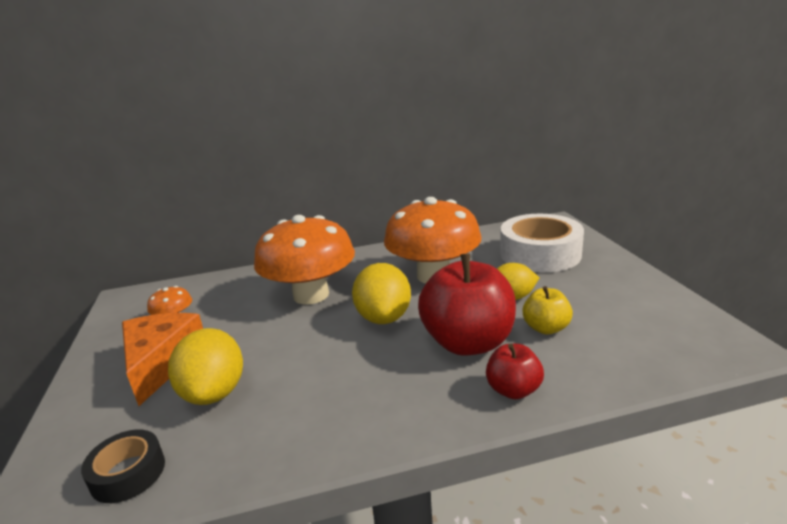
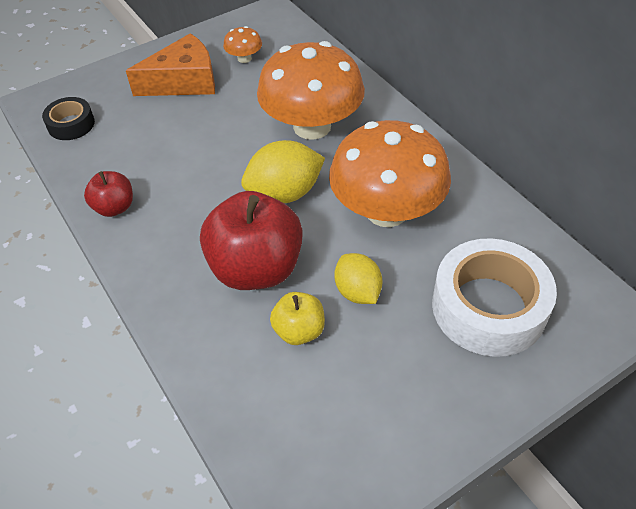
camera: 70 degrees right, 25 degrees up
yellow lemon [168,328,243,405] -> none
red apple [486,344,544,400] -> red apple moved to [84,171,133,217]

